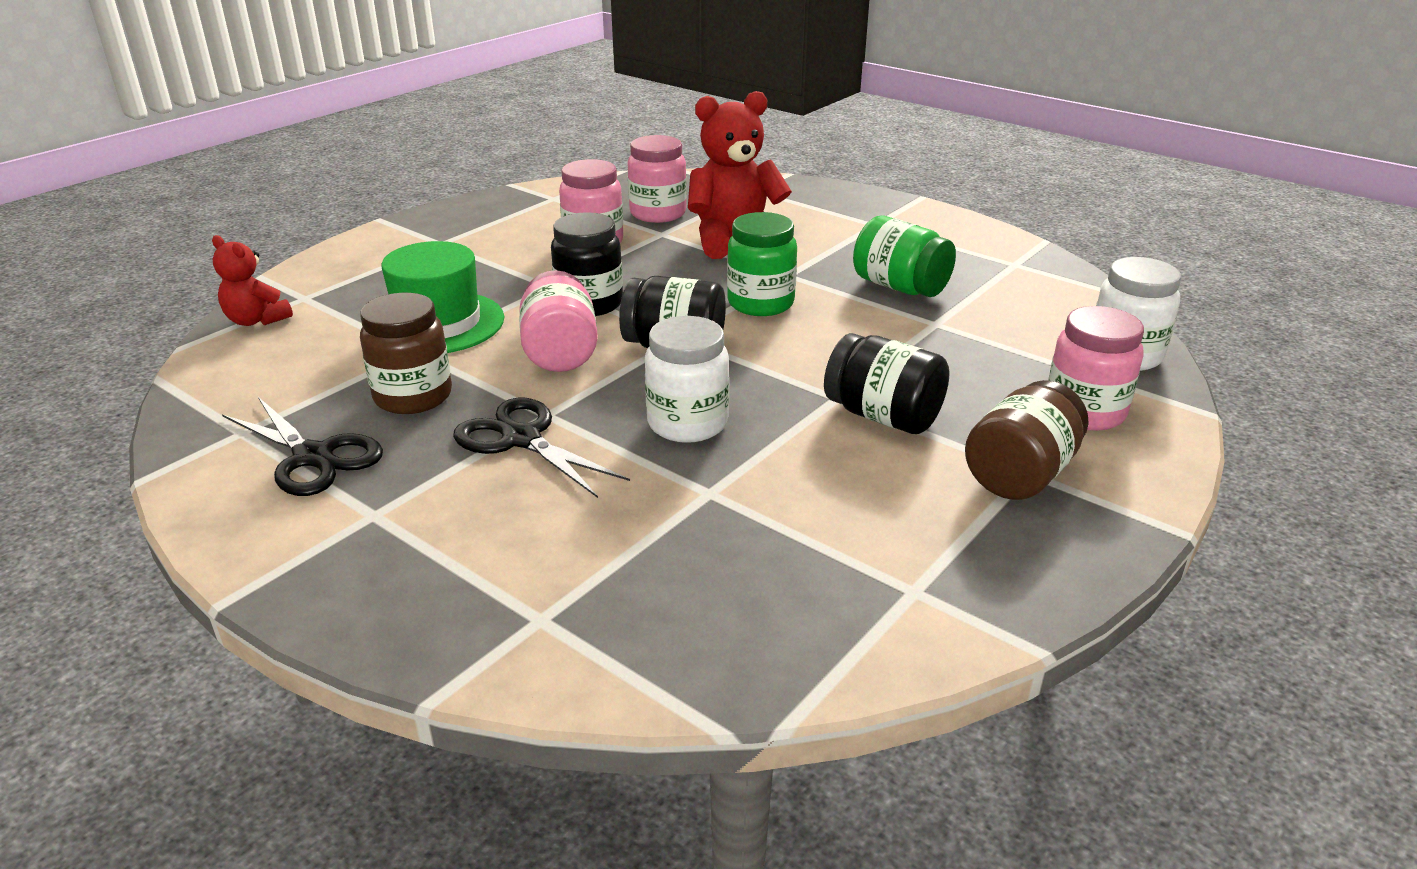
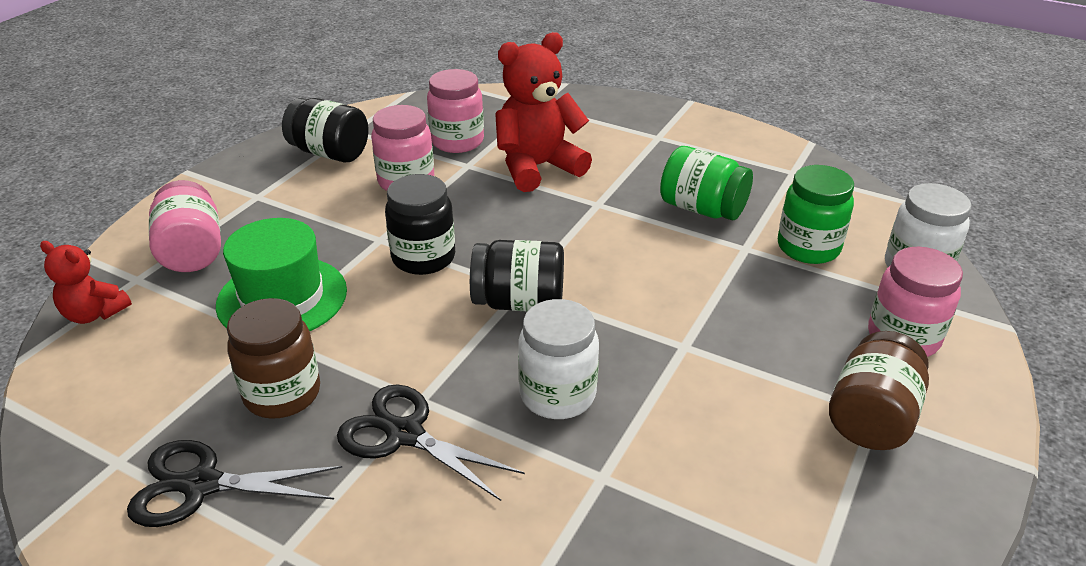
camera: 10 degrees left, 5 degrees up
black scissors [222,397,383,496] -> black scissors turned 150 degrees clockwise [127,440,342,527]
pink jar [519,270,598,372] -> pink jar moved to [149,180,221,272]
green jar [727,212,797,316] -> green jar moved to [778,165,854,264]
black jar [824,333,949,434] -> black jar moved to [282,98,368,162]

